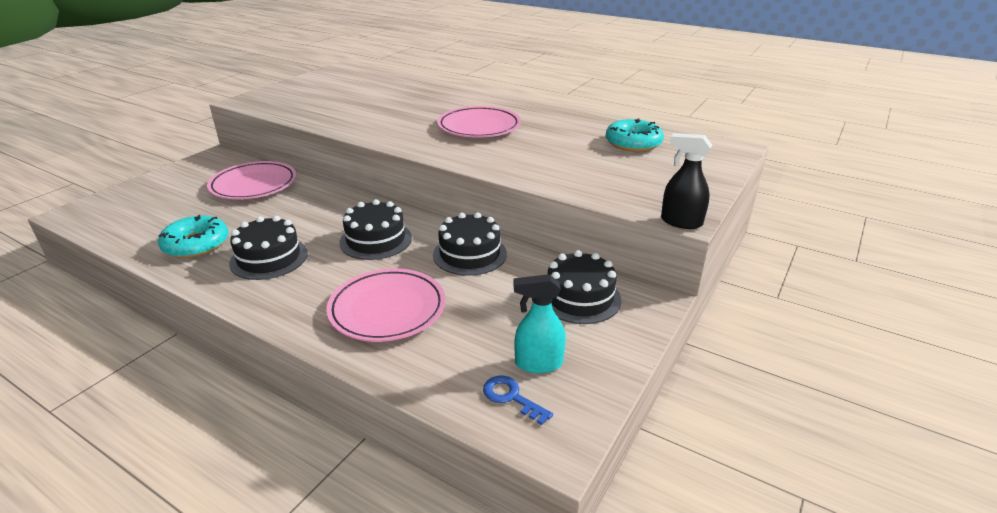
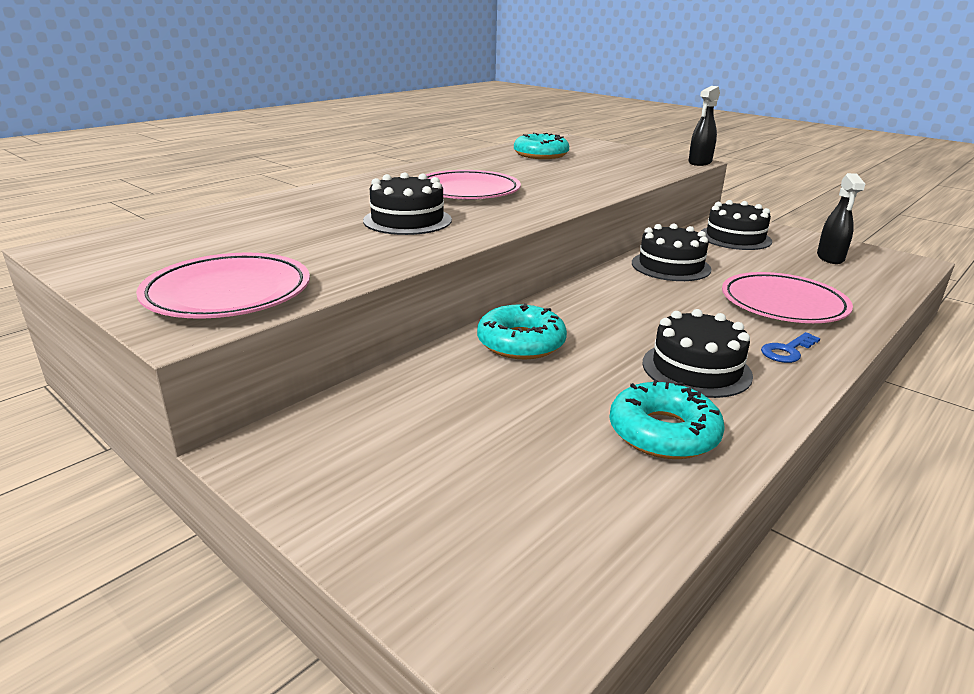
camera: 80 degrees left, 5 degrees down
pink plate [207,161,296,200] -> pink plate moved to [136,253,310,319]
black cake [339,199,412,260] -> black cake moved to [363,172,452,235]
blue key [483,375,553,425] -> blue key moved to [761,332,821,363]
turquoise spray bottle [513,274,566,373] -> black spray bottle [817,173,865,264]
none -> turquoise donut [477,303,567,359]

